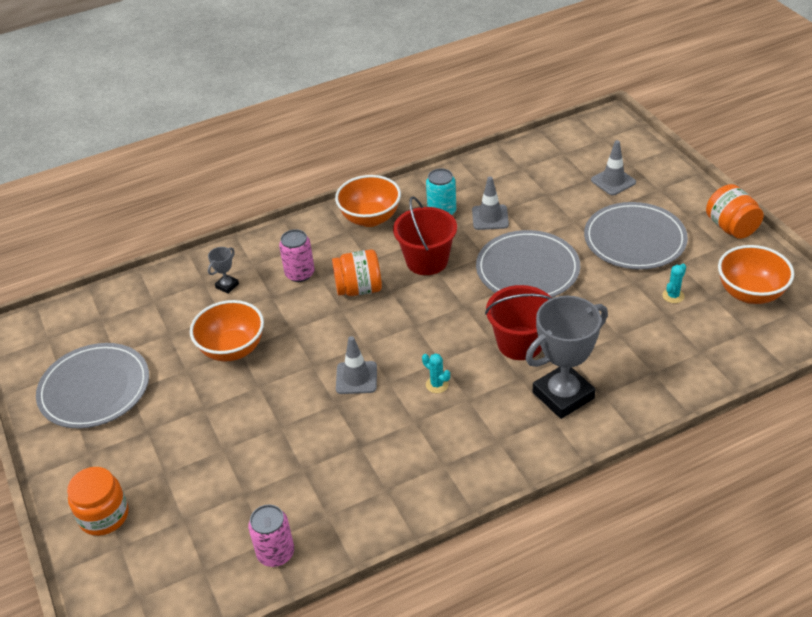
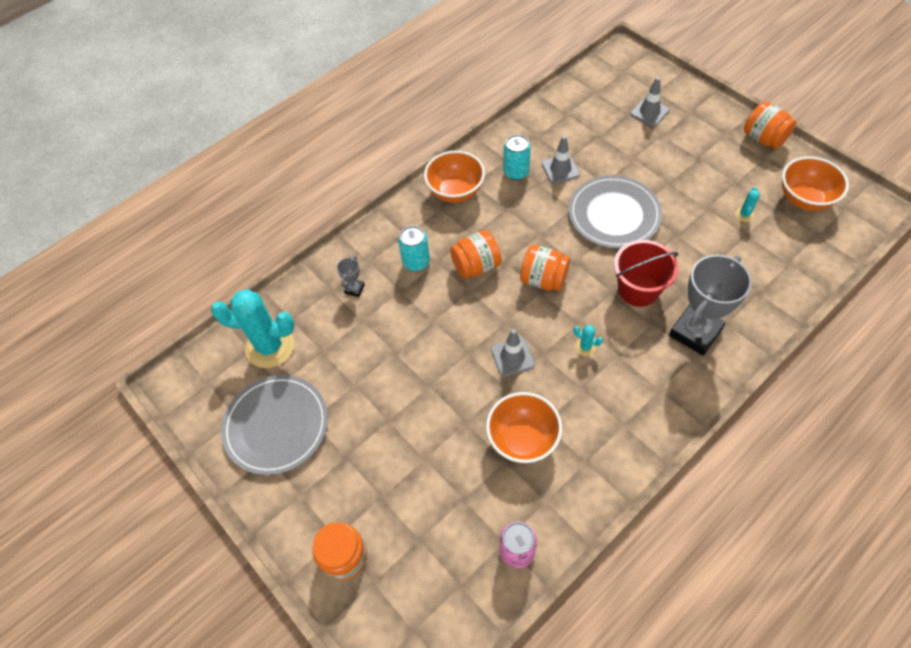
camera: 15 degrees left, 15 degrees up
orange bowl [190,300,264,361] -> orange bowl moved to [486,392,562,463]
pink can [279,229,314,282] -> turquoise can [398,226,430,271]
red bucket [393,196,457,275] -> none
grey plate [584,202,688,270] -> none
none -> turquoise cactus [211,289,294,368]
none -> orange jar [520,245,570,291]

